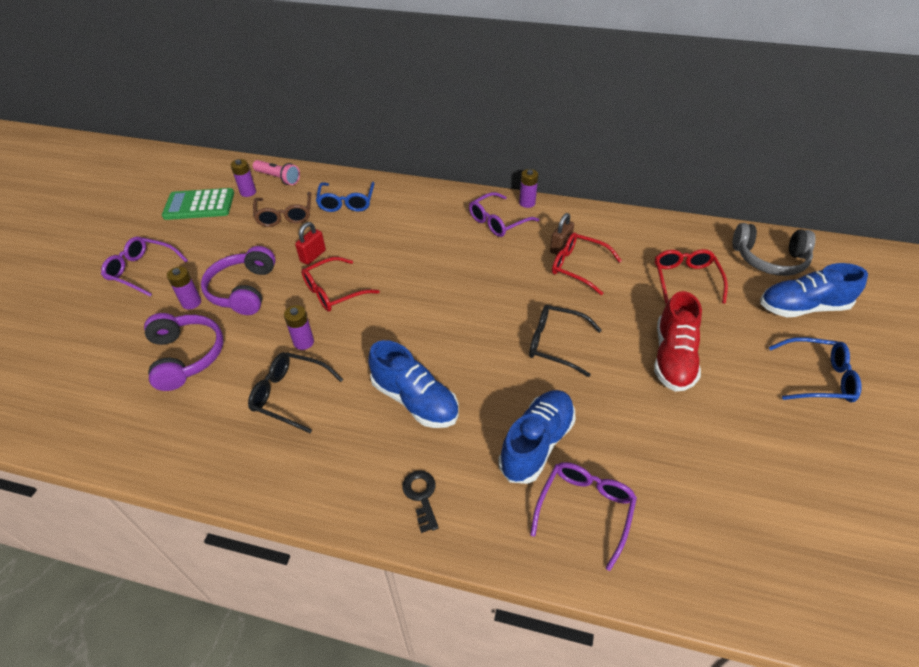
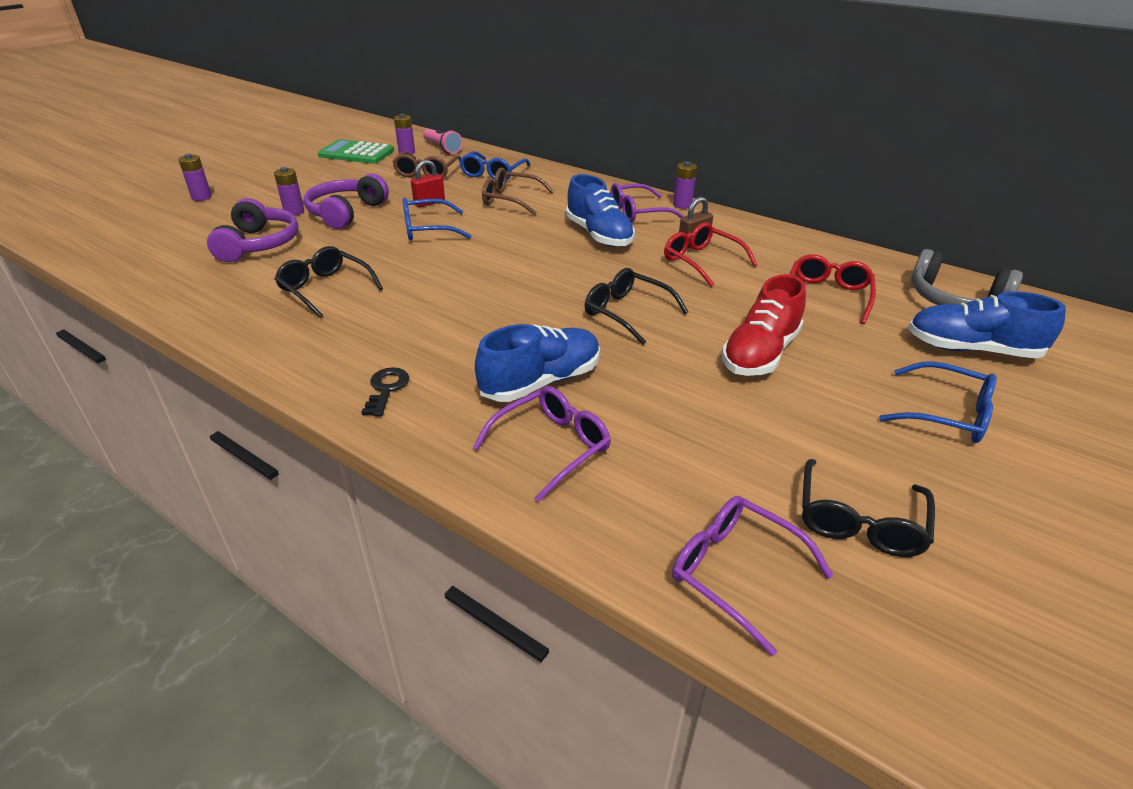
camera: 20 degrees right, 10 degrees down
purple glasses [101,237,188,297] -> purple glasses moved to [672,496,834,657]
purple battery [284,305,314,350] -> purple battery moved to [178,154,212,201]
red glasses [301,257,379,312] -> blue glasses [402,198,471,240]
blue shoe [368,340,459,428] -> blue shoe moved to [566,174,635,247]
none -> brown glasses [482,167,554,215]
none -> black glasses [802,459,935,557]

